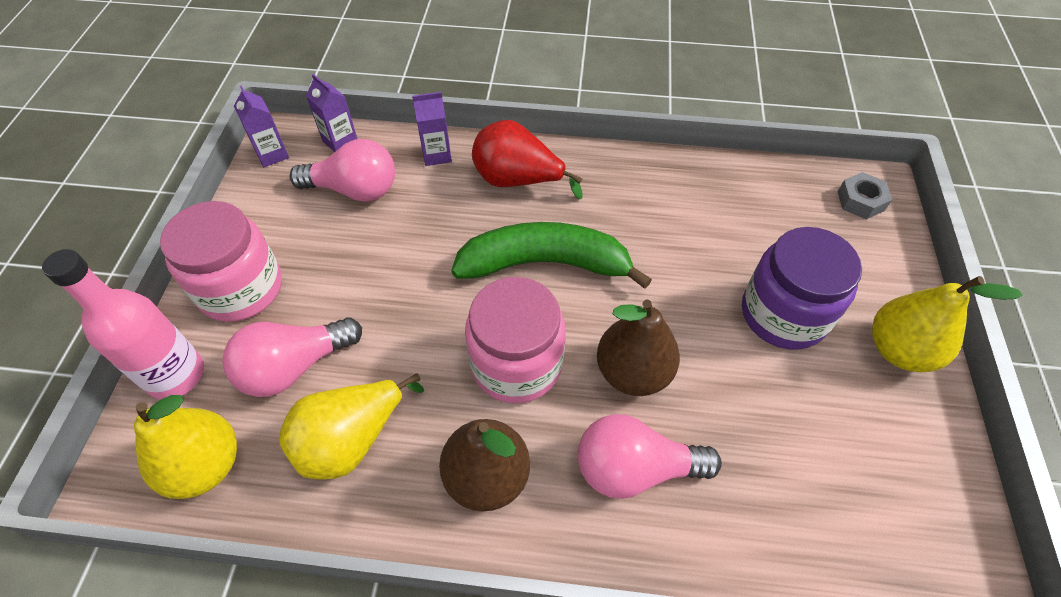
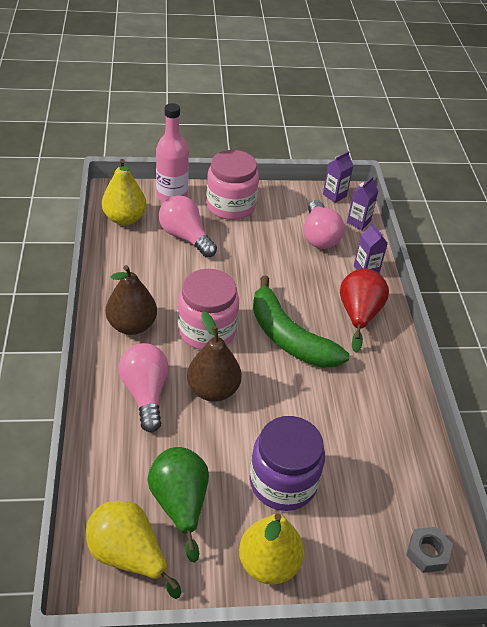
camera: 75 degrees right, 10 degrees down
yellow pear [279,373,424,480] -> yellow pear moved to [86,500,181,599]
green banana [451,222,652,289] -> green banana turned 150 degrees clockwise [253,275,349,368]
none -> green pear [147,447,209,563]

